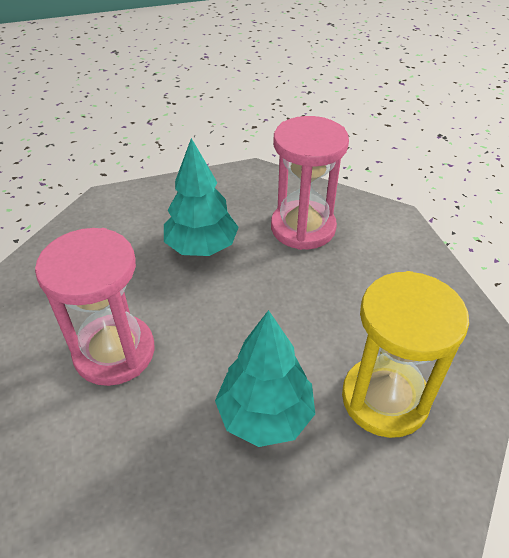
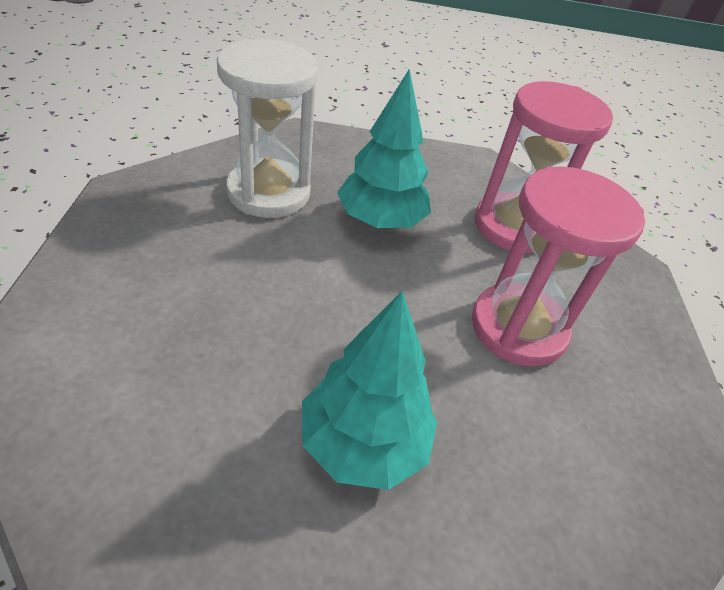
camera: 165 degrees left, 0 degrees up
pink hourglass [271,116,349,250] -> pink hourglass moved to [475,81,613,253]
yellow hourglass [342,271,469,438] -> white hourglass [217,39,318,218]

